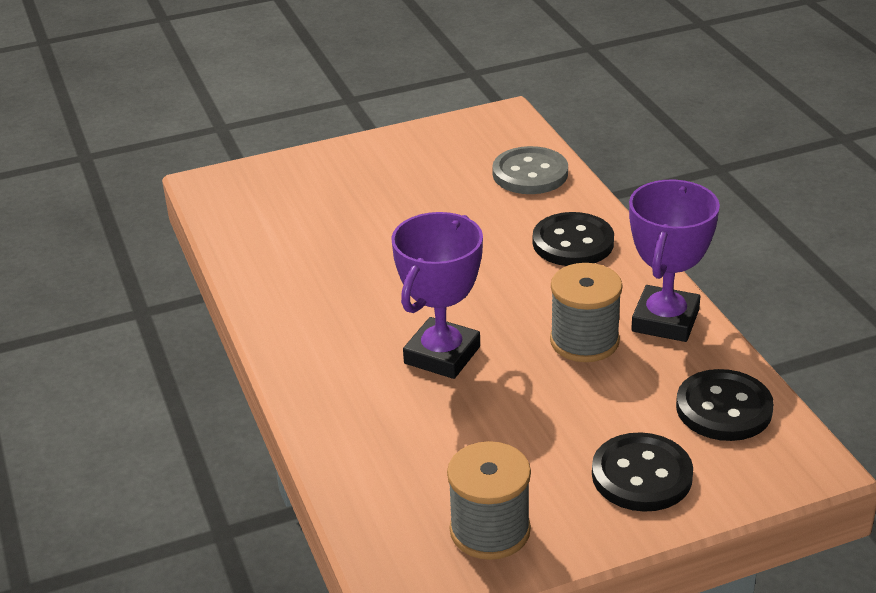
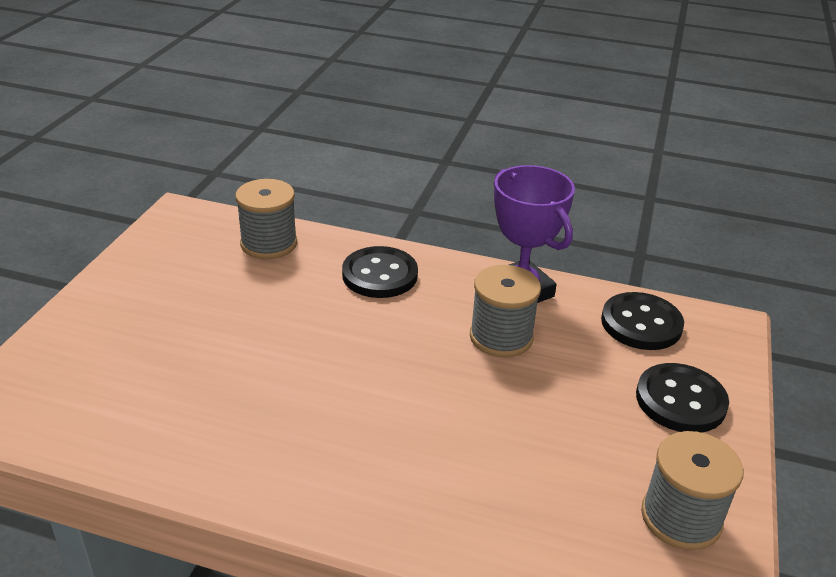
camera: 55 degrees left, 0 degrees up
purple trophy [391,212,483,379] -> none
grey button [492,146,568,194] -> grey spool [235,179,297,259]

